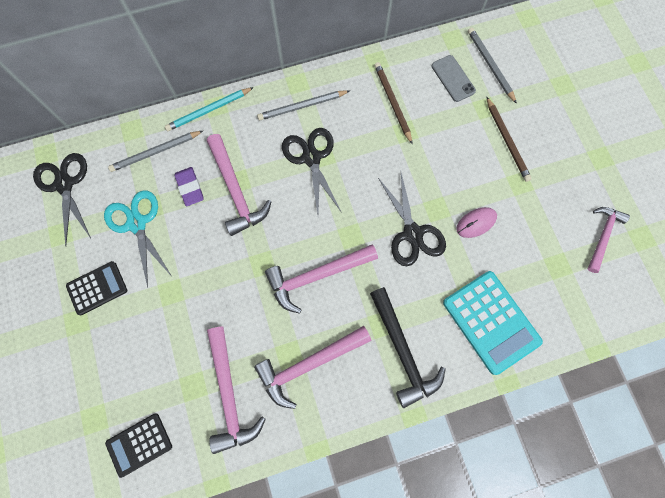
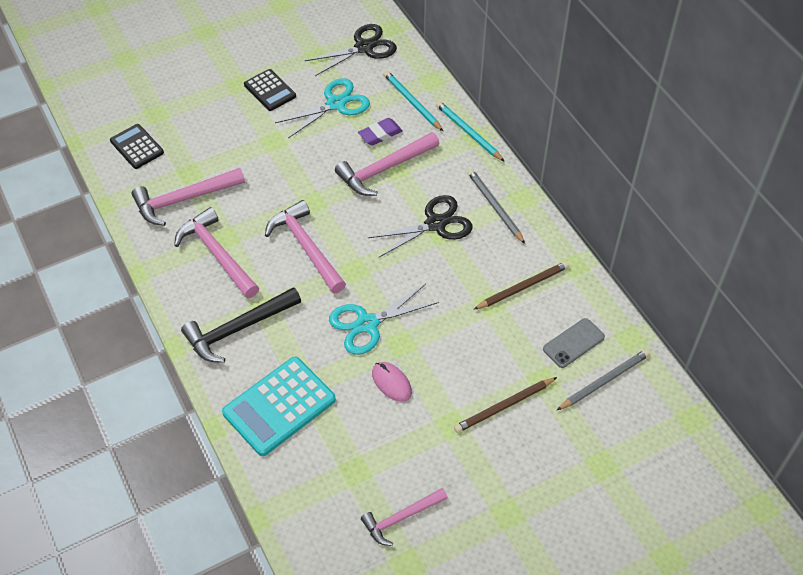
camera: 80 degrees right, 20 degrees down
grey pencil [108,131,203,172] -> turquoise pencil [383,70,443,131]
black scissors [378,173,446,266] -> turquoise scissors [329,284,439,355]
pink hammer [588,207,630,273] -> pink hammer turned 135 degrees clockwise [361,488,448,546]

